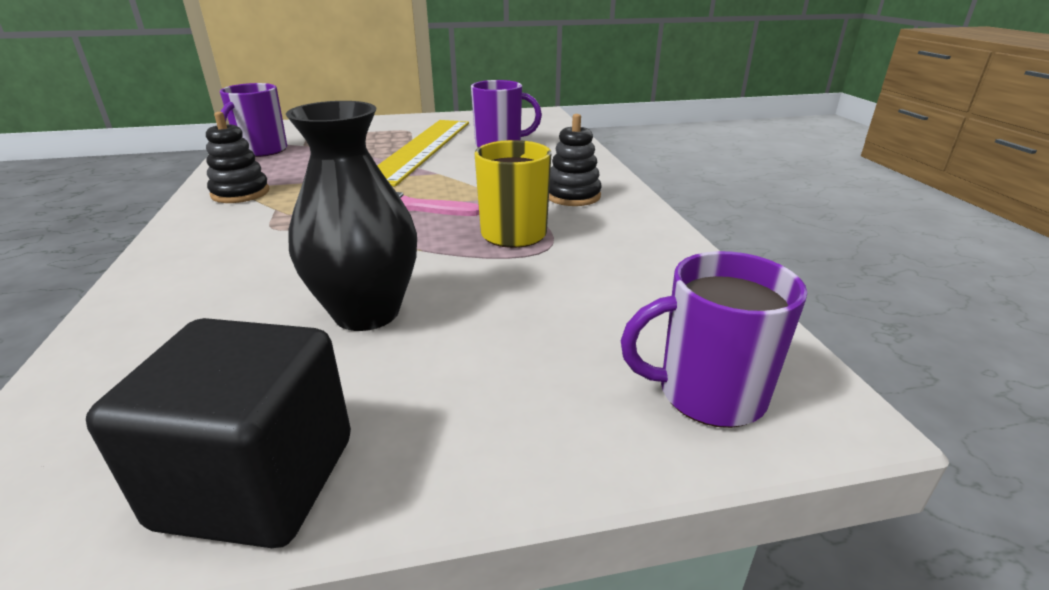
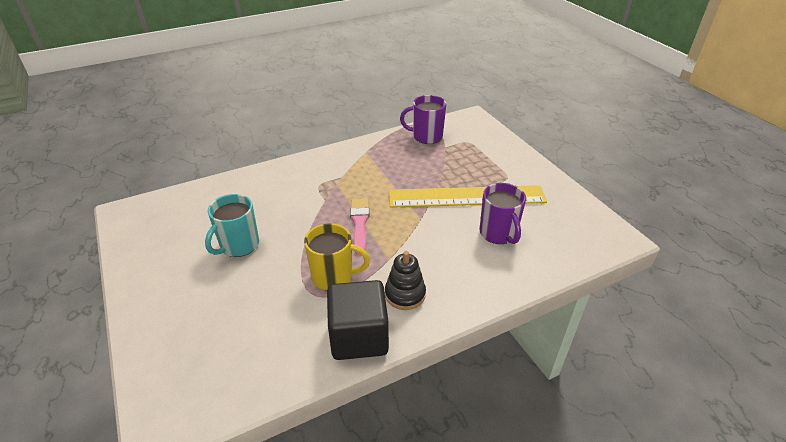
camera: 75 degrees right, 10 degrees up
black cube [86,318,351,548] -> black cube moved to [327,280,389,360]
black stacking toy [206,112,269,203] -> none
black vase [286,101,417,331] -> turquoise mug [205,194,259,257]
purple mug [621,251,807,428] -> none

